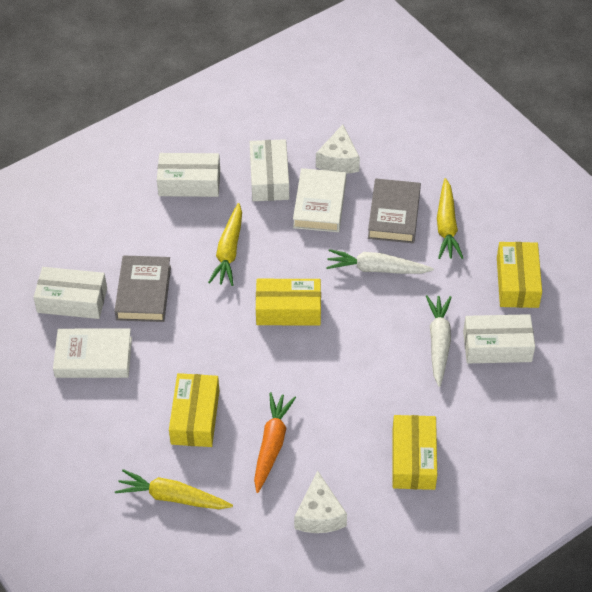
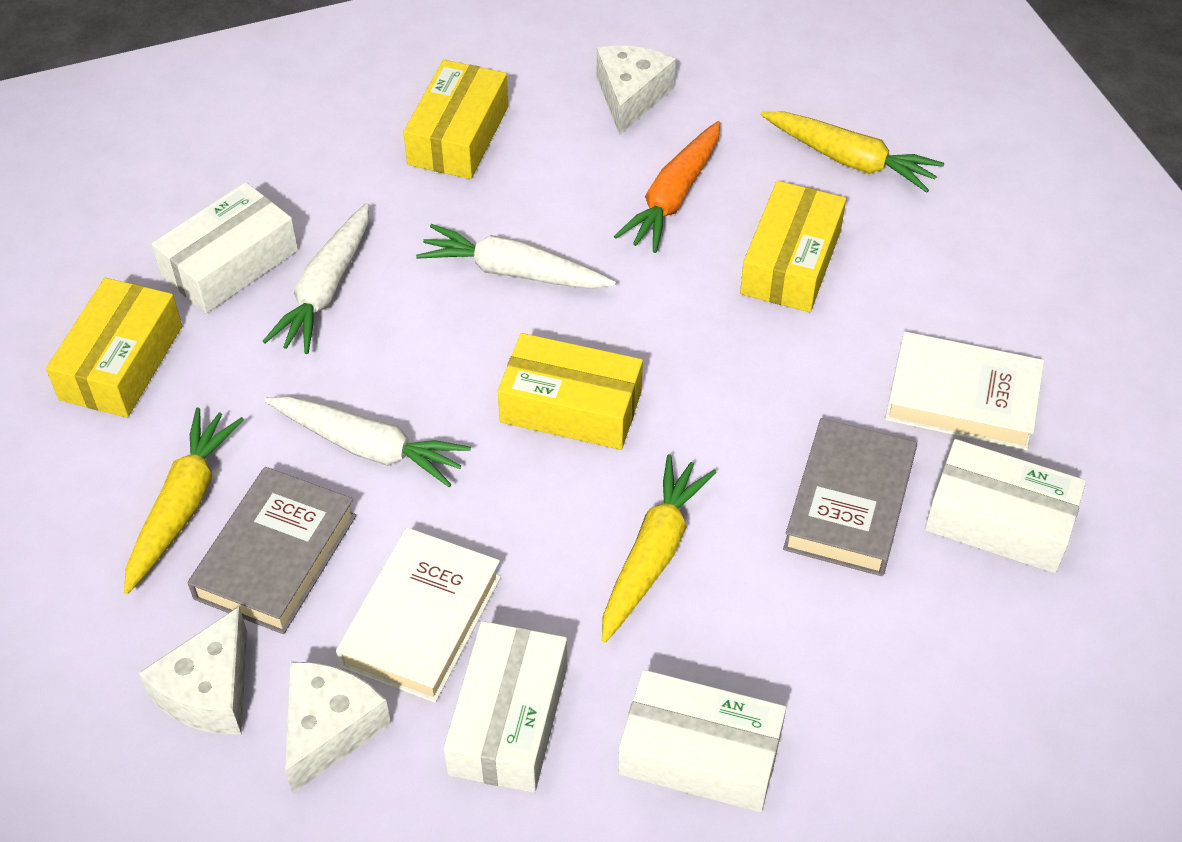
camera: 165 degrees left, 0 degrees up
white box [463,314,535,363] -> white box turned 60 degrees counterclockwise [152,182,298,313]
none -> white cheese [139,607,247,734]
none -> white carrot [416,224,616,289]

